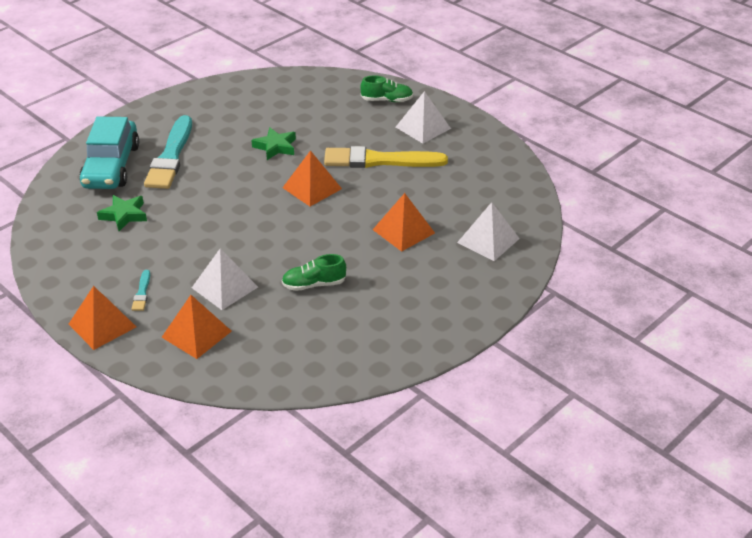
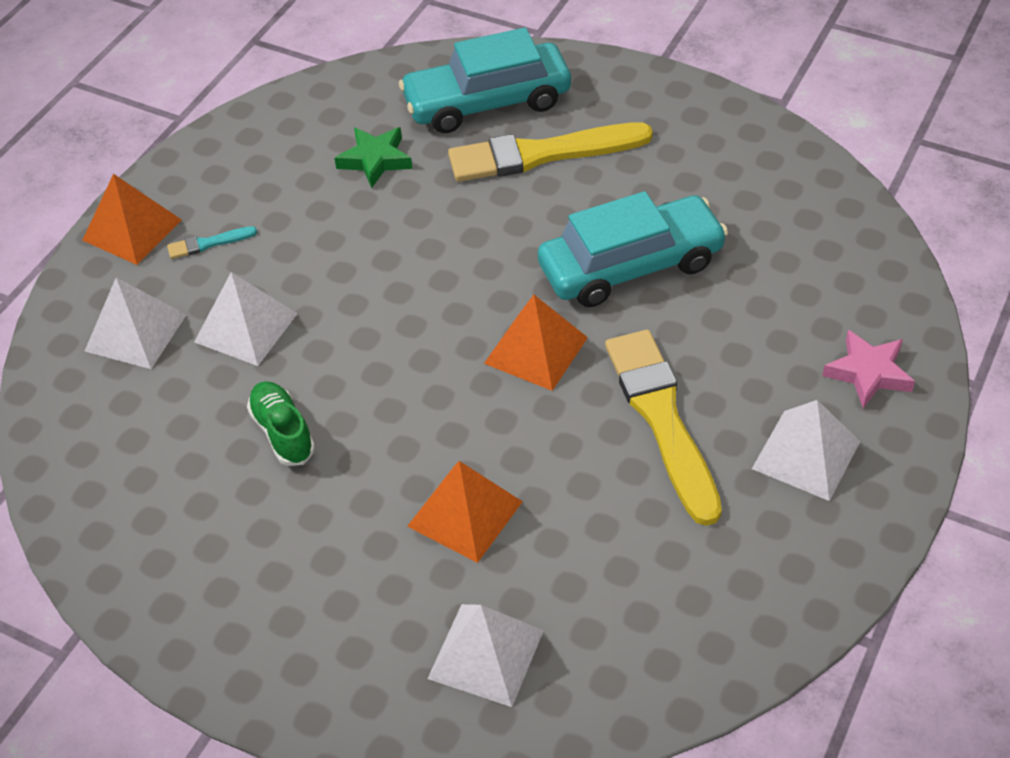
camera: 75 degrees right, 10 degrees up
turquoise brush [144,115,192,189] -> yellow brush [448,122,653,182]
orange pyramid [162,295,232,359] -> white pyramid [85,277,187,369]
green star [251,127,296,160] -> turquoise car [538,191,728,307]
green shoe [360,75,413,102] -> pink star [822,330,915,408]

